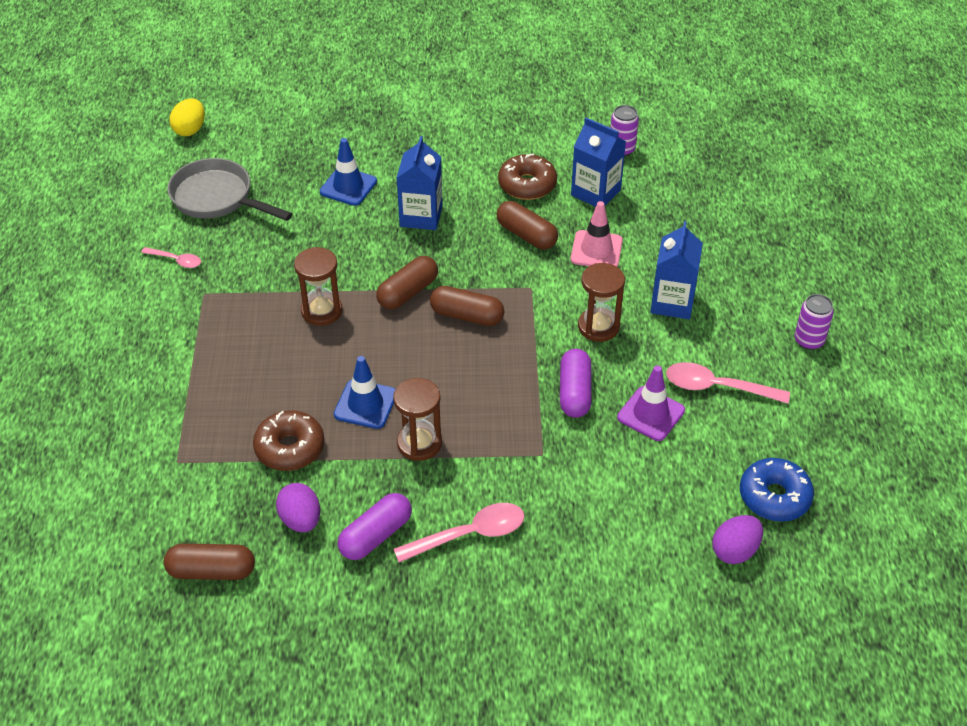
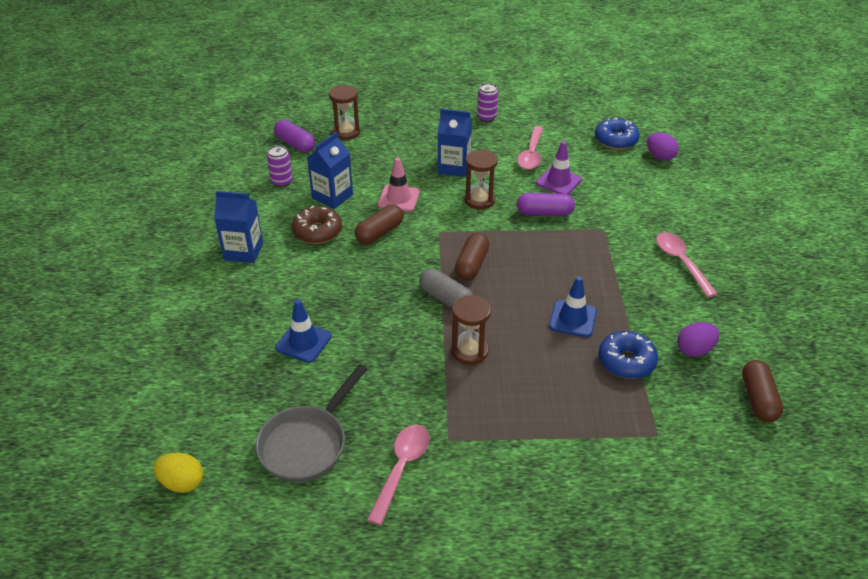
camera: 90 degrees left, 5 degrees down
pink spoon [141,247,201,268] -> pink spoon [367,424,430,525], size x1.72
brown donut [253,410,324,471] -> blue donut [598,331,658,379]
purple capsule [338,493,412,560] -> purple capsule moved to [274,120,315,153]
brown capsule [376,256,438,310] -> grey capsule [419,268,473,308]
brown hourglass [393,378,442,461] -> brown hourglass moved to [329,85,360,140]
blue carton [397,136,443,230] -> blue carton moved to [214,191,263,263]

